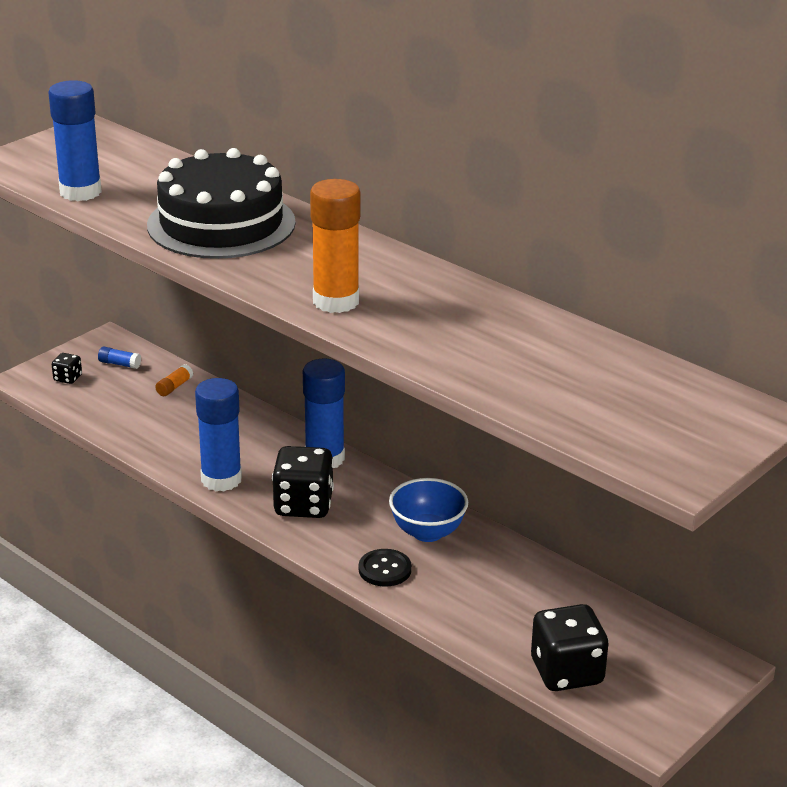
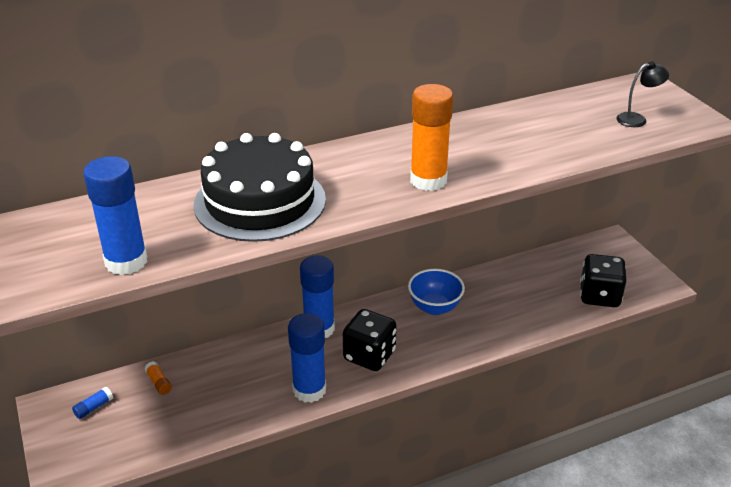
camera: 65 degrees left, 5 degrees up
black dice [52,353,82,384] -> none
black button [359,549,412,587] -> none
none -> black lamp [616,61,669,127]

